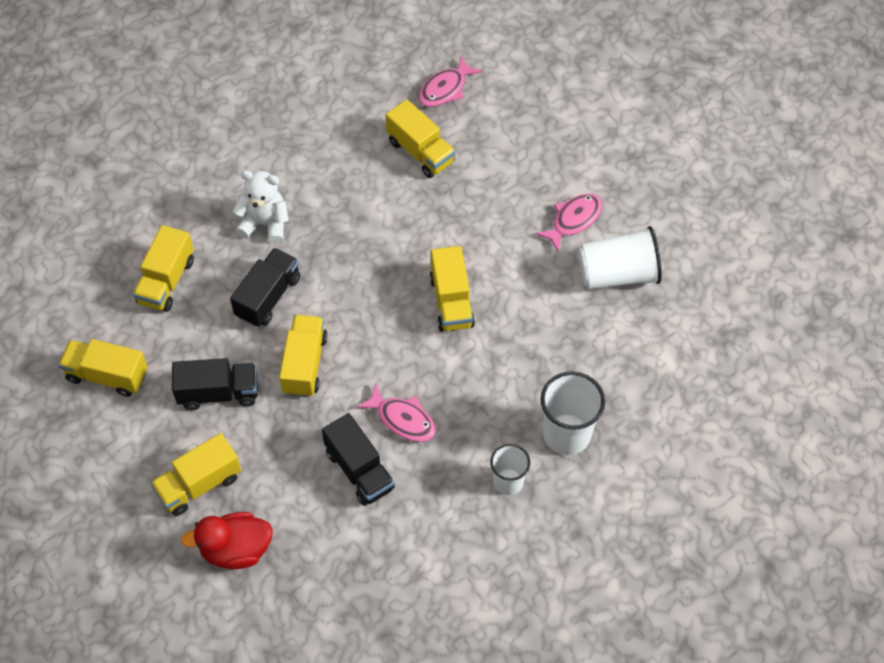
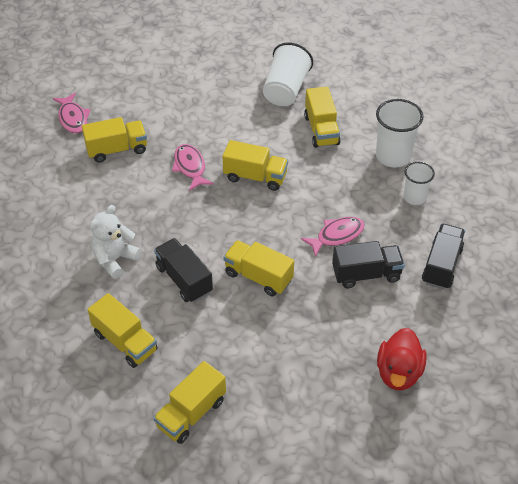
camera: 65 degrees left, 10 degrees down
yellow truck [151,433,241,516] -> yellow truck moved to [304,87,341,148]
black truck [172,358,258,410] -> black truck moved to [422,224,465,289]
pink fish [535,194,602,252] -> pink fish moved to [172,144,213,191]

